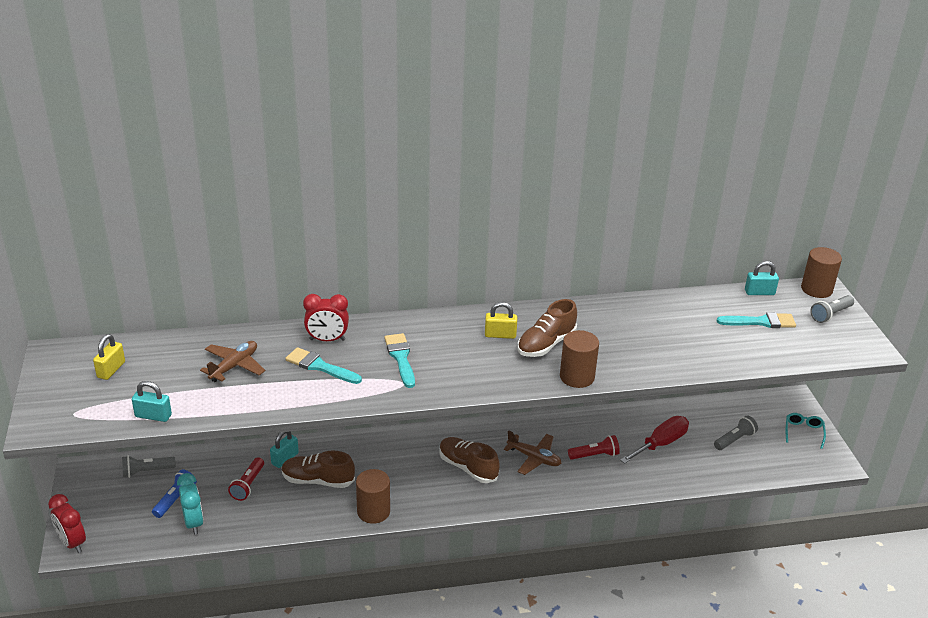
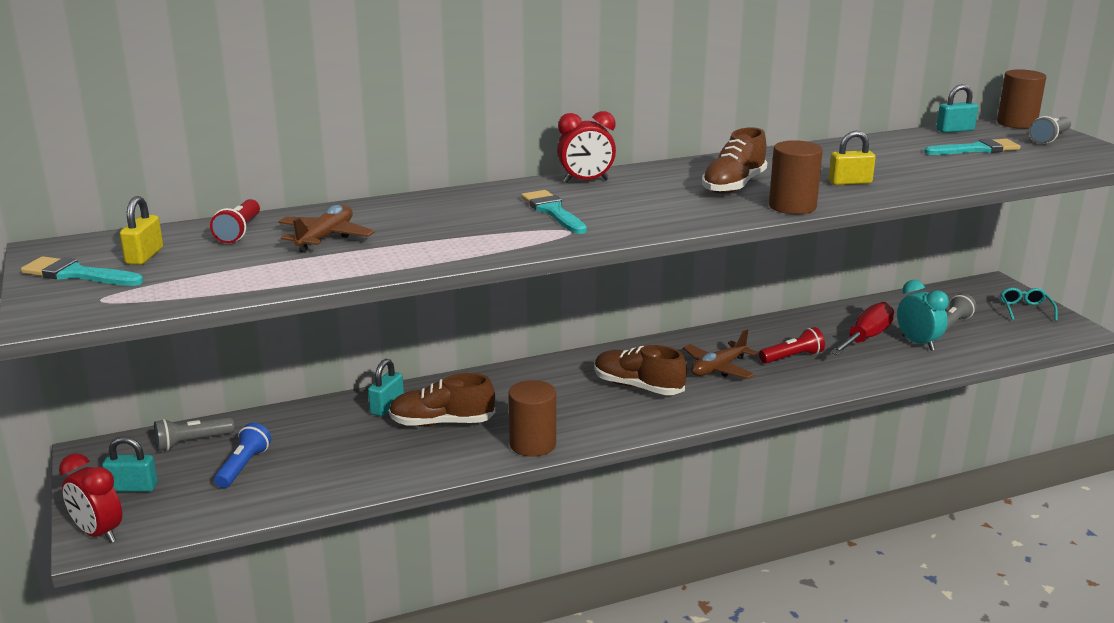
camera: 10 degrees left, 10 degrees down
turquoise padlock [132,381,172,422] -> turquoise padlock moved to [102,436,158,492]
turquoise clock [177,473,204,534] -> turquoise clock moved to [897,280,949,351]
red flashlight [228,457,264,501] -> red flashlight moved to [210,199,260,243]
turquoise brush [285,347,362,384] -> turquoise brush moved to [21,256,143,286]
red clock [303,294,349,341] -> red clock moved to [557,111,616,183]
yellow padlock [485,302,517,339] -> yellow padlock moved to [829,131,876,185]
brown plane [504,430,561,475] -> brown plane turned 120 degrees clockwise [683,330,757,379]

